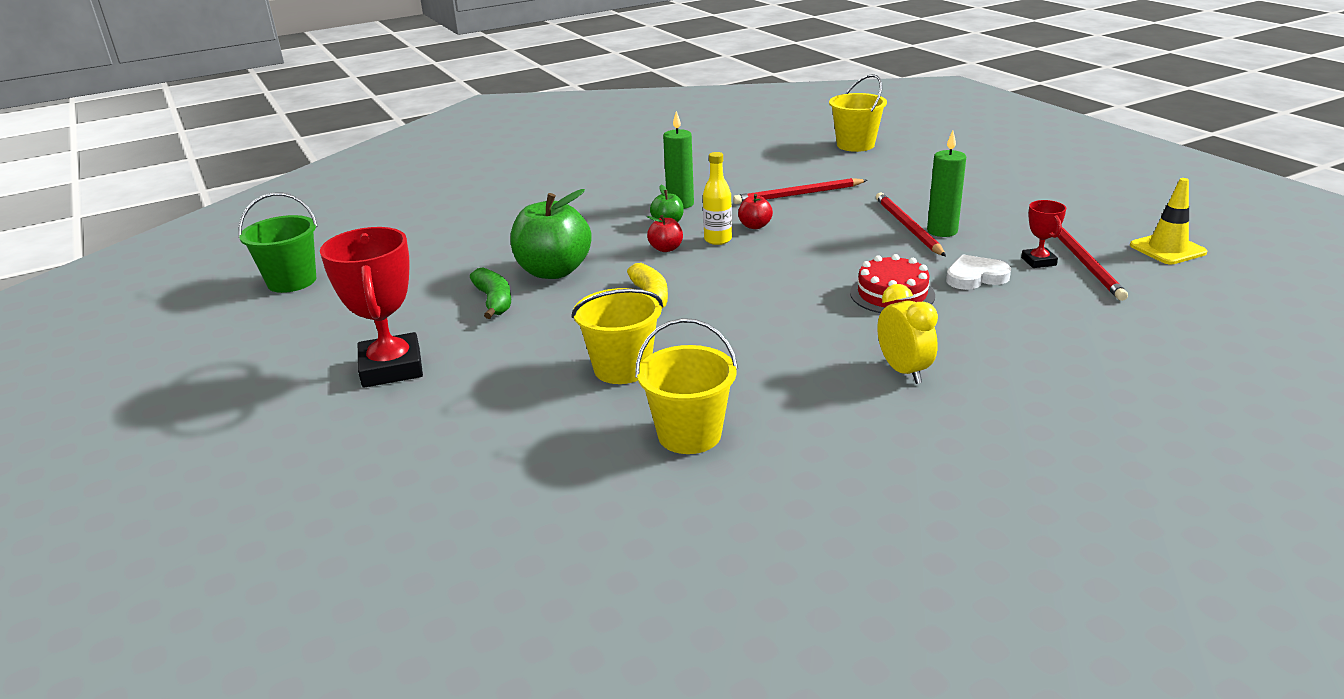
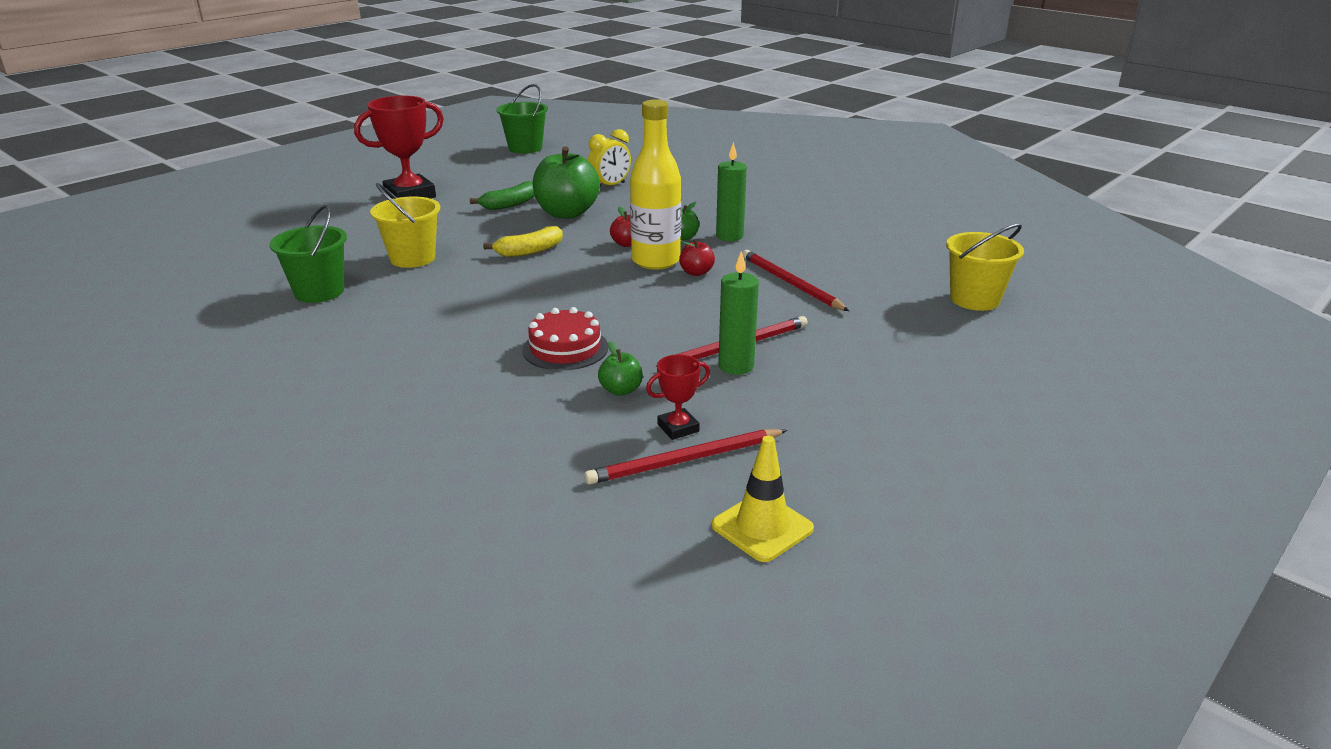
camera: 70 degrees right, 0 degrees up
yellow bucket [635,318,738,454] -> green bucket [269,205,347,303]
yellow bottle [703,152,732,245] -> yellow bottle [630,100,681,270], size x1.80
yellow clock [877,284,938,384] -> yellow clock moved to [588,129,631,186]
white heart [946,255,1011,290] -> green apple [598,341,643,396]

